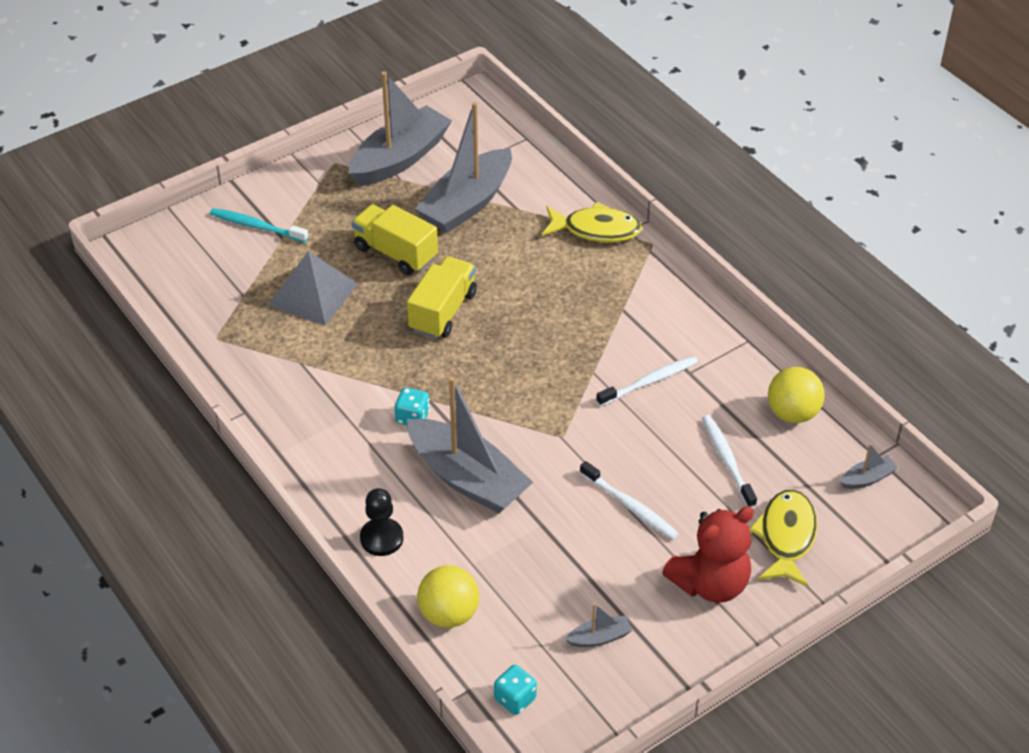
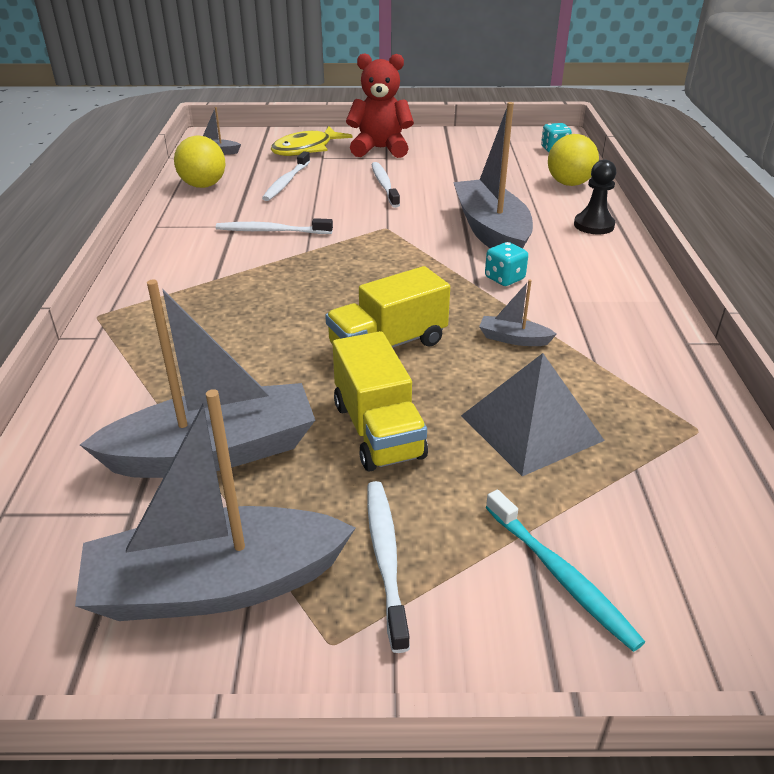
camera: 145 degrees left, 10 degrees down
yellow fish [542,202,642,242] -> none
grey boat [565,603,632,647] -> grey boat moved to [479,279,557,346]
none -> white toothbrush [367,481,410,653]

